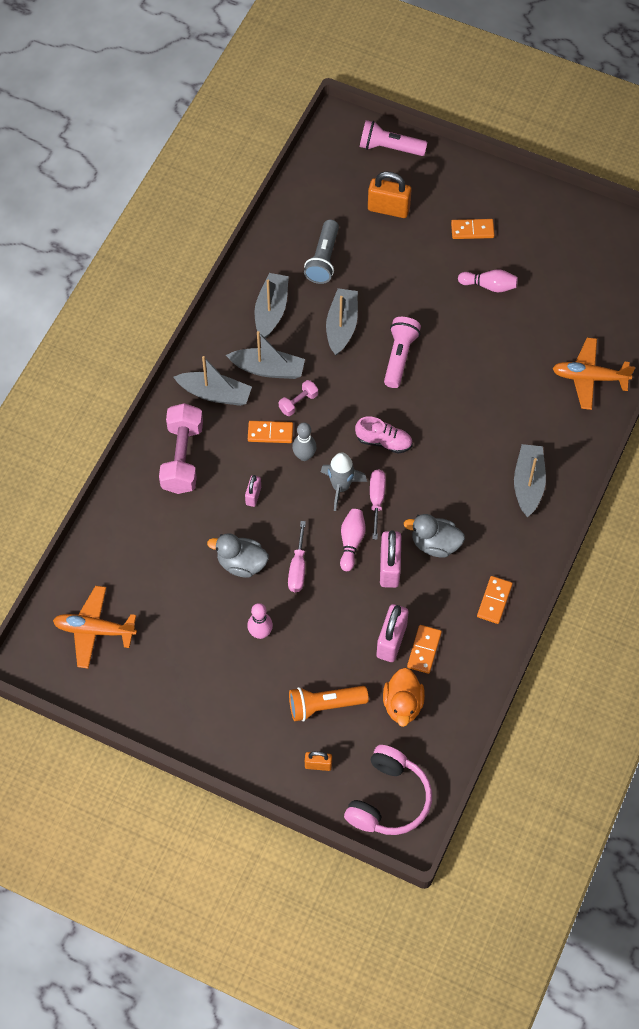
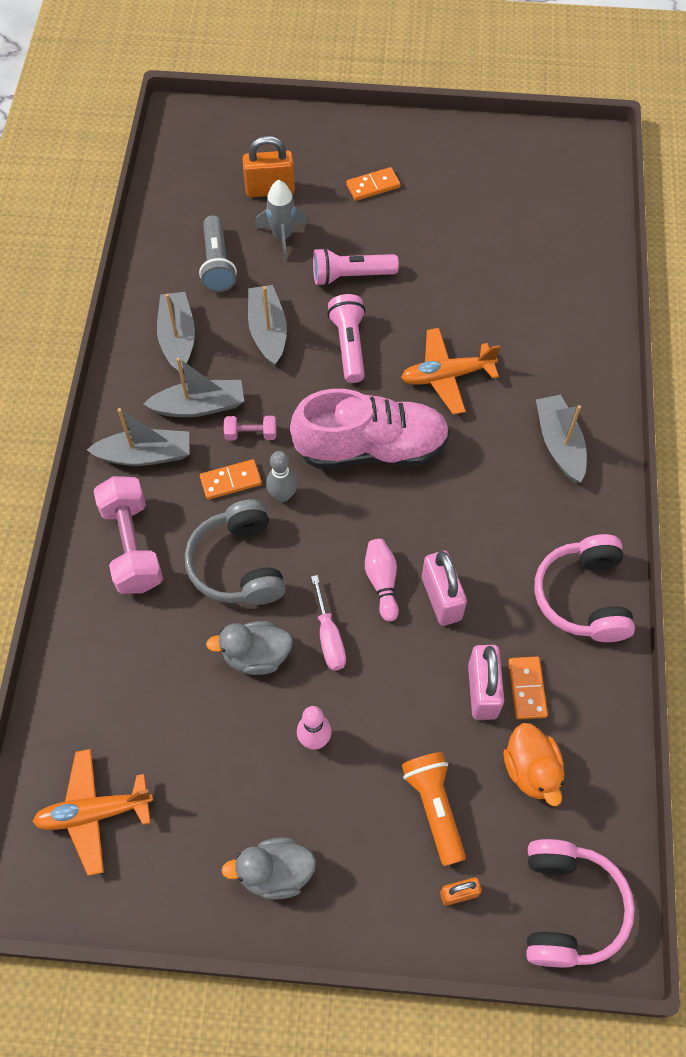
camera: 20 degrees left, 0 degrees up
pink padlock [245,475,261,507] -> grey headphones [185,499,285,605]
pink dumbbell [279,380,318,416] -> pink dumbbell turned 60 degrees clockwise [224,416,276,441]
orange flashlight [289,686,369,721] -> orange flashlight turned 105 degrees clockwise [402,752,466,866]
grey rocket [321,452,367,511] -> grey rocket moved to [255,180,308,261]
pink shoe [355,416,413,454] -> pink shoe [290,389,450,468], size x2.10
pink flashlight [360,120,427,156] -> pink flashlight moved to [313,247,399,286]
pink screwdriver [370,469,386,540] -> none
grey duck [404,514,465,558] -> grey duck moved to [221,837,316,900]
pink bowling pin [458,269,518,292] -> none
orange domino [477,576,513,624] -> pink headphones [534,534,635,642]
orange plane [552,338,635,410] -> orange plane moved to [401,328,500,415]

